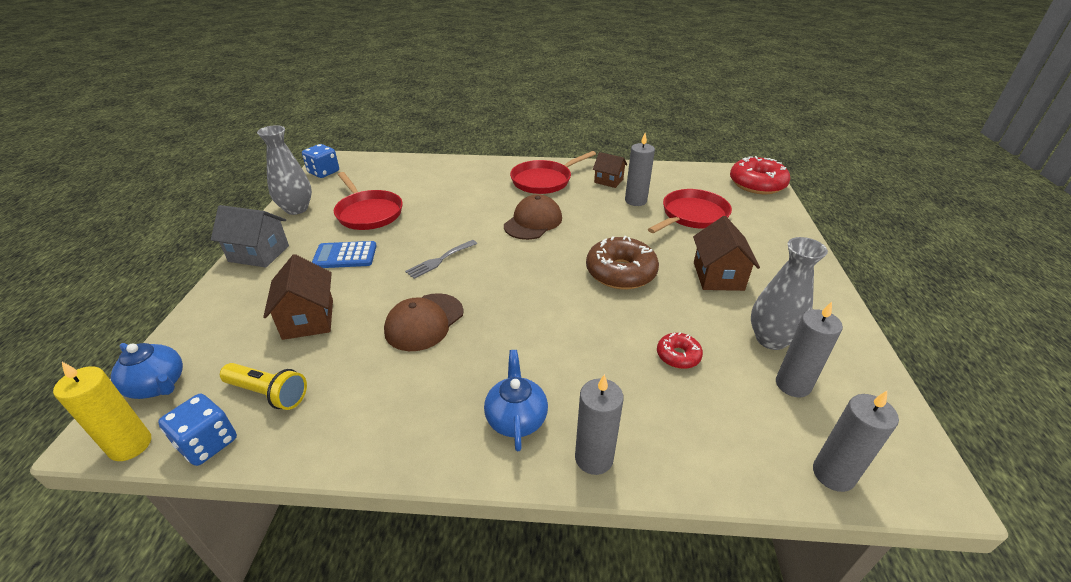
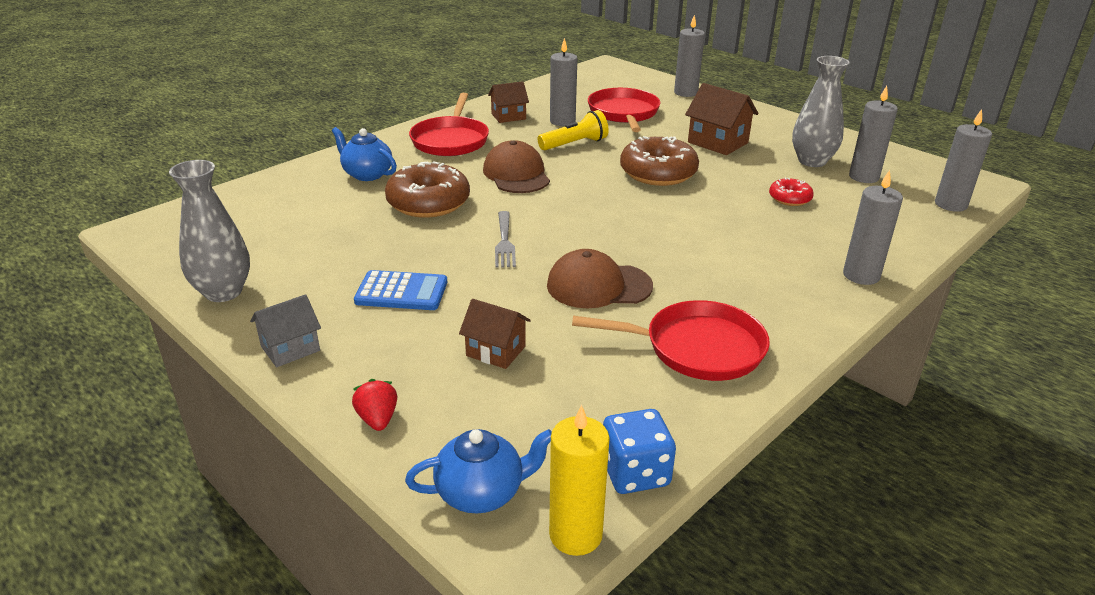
camera: 50 degrees left, 5 degrees down
grey house [211,205,289,268] -> grey house [250,294,321,367], size x0.66
yellow flashlight [220,363,307,410] -> yellow flashlight moved to [538,110,609,150]
brown house [263,254,333,340] -> brown house [459,299,531,369], size x0.66
blue dice [302,144,339,178] -> none
blue calculator [312,241,377,268] -> blue calculator turned 120 degrees counterclockwise [354,270,447,310]
red pan [334,172,403,230] -> red pan moved to [572,300,770,381]
brown cap [384,293,464,351] -> brown cap turned 105 degrees clockwise [547,249,653,308]
blue teapot [484,350,548,451] -> blue teapot moved to [332,127,397,181]
red donut [730,156,790,194] -> none
none -> red strawberry [352,379,397,431]
none -> brown donut [385,162,470,218]
none -> grey candle [674,15,705,97]

